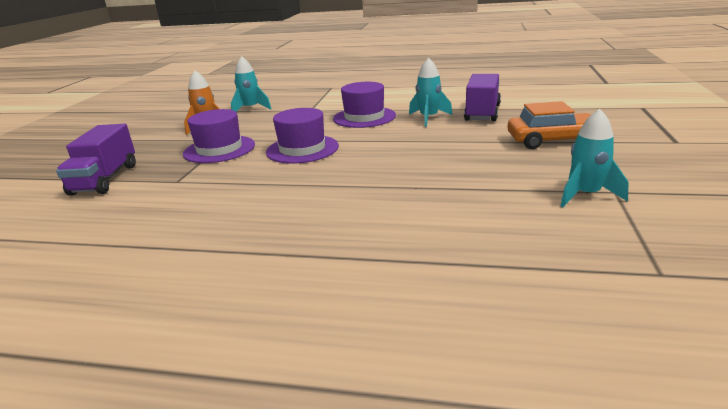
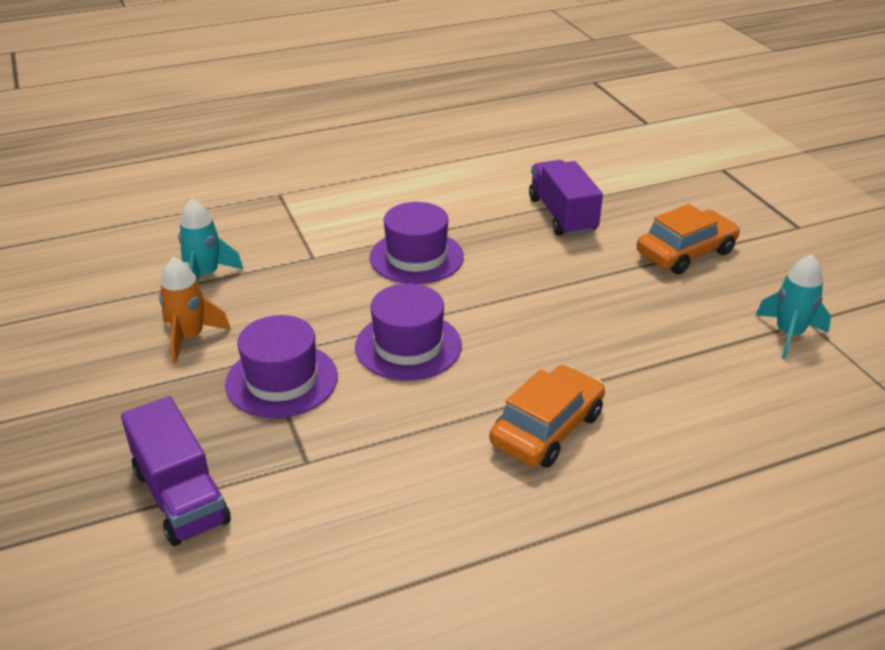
camera: 35 degrees left, 10 degrees up
turquoise rocket [409,58,452,127] -> none
none -> orange car [489,365,605,468]

